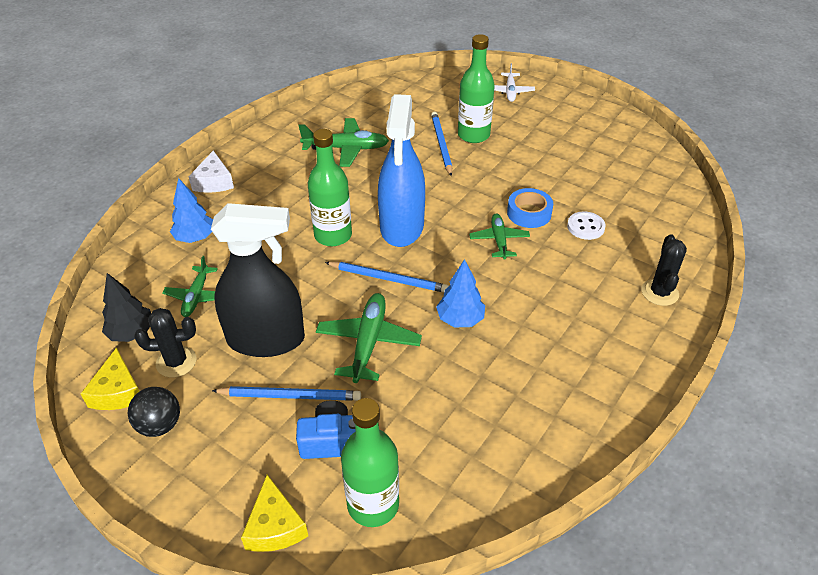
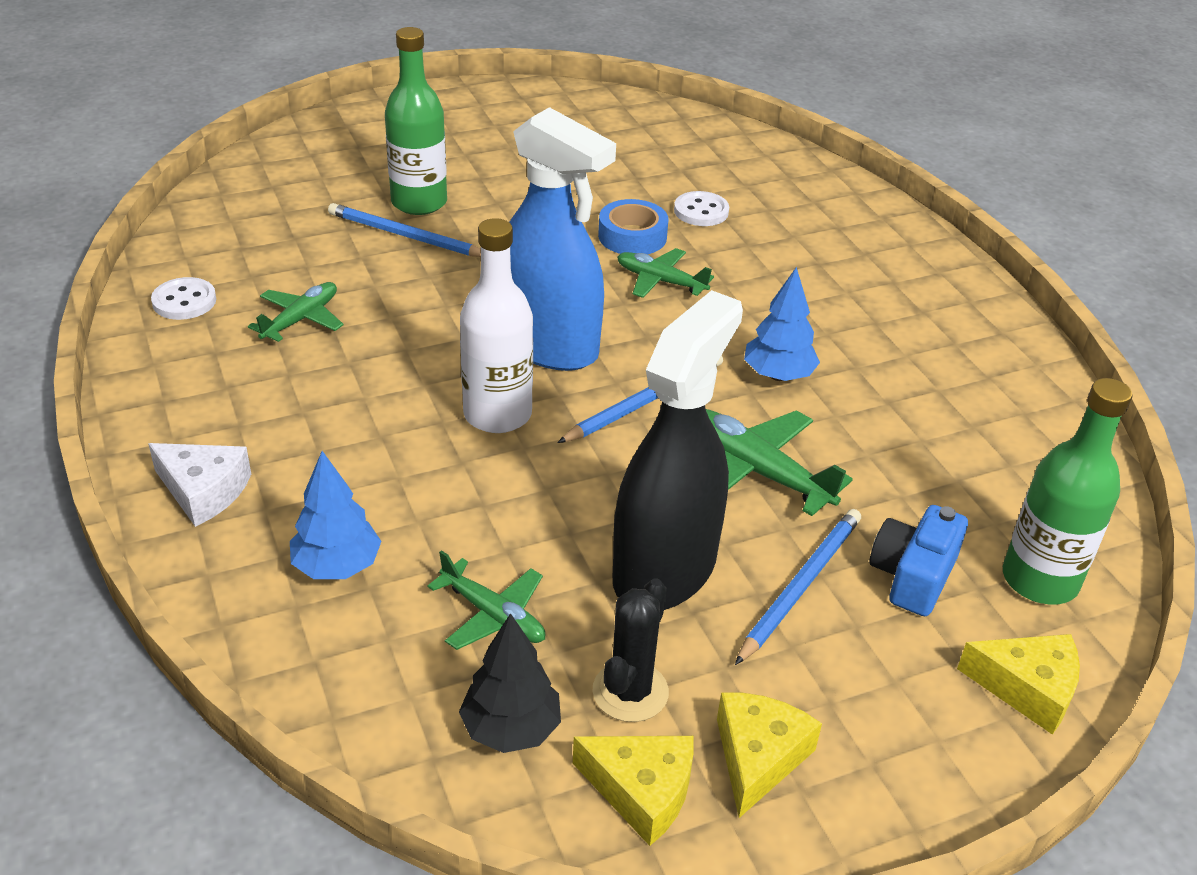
camera: 60 degrees left, 5 degrees down
black ball [128,387,180,437] -> yellow cheese [717,692,822,818]
green plane [298,118,389,167] -> green plane [248,282,344,342], size x0.65
green bottle [308,129,352,246] -> white bottle [460,218,533,433]
white plane [494,63,535,102] -> none
black cactus [641,234,687,306] -> none
none -> white button [151,277,216,320]

